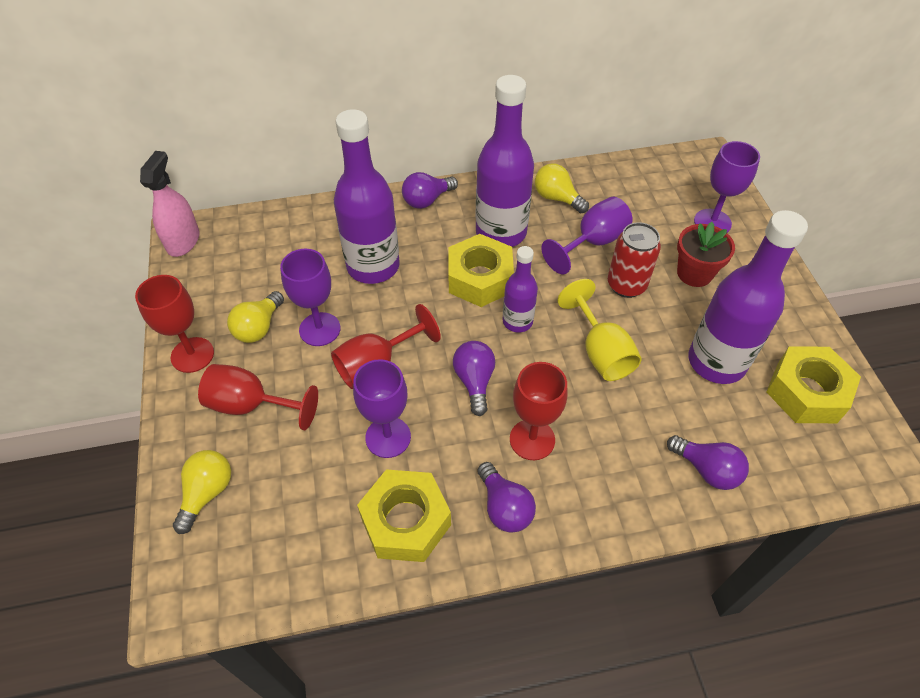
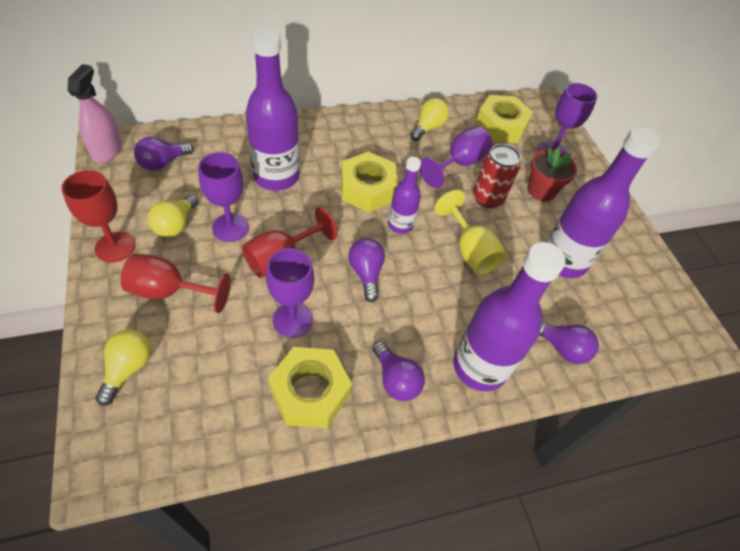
camera: 10 degrees left, 0 degrees up
purple light bulb [402,172,458,209] -> purple light bulb moved to [134,137,194,171]
purple bottle [475,75,534,247] -> purple bottle moved to [453,242,565,392]
red goblet [510,362,567,460] -> none
yellow light bulb [535,163,589,213] -> yellow light bulb turned 90 degrees clockwise [410,98,449,141]
yellow nut [766,346,861,423] -> yellow nut moved to [475,95,533,143]

